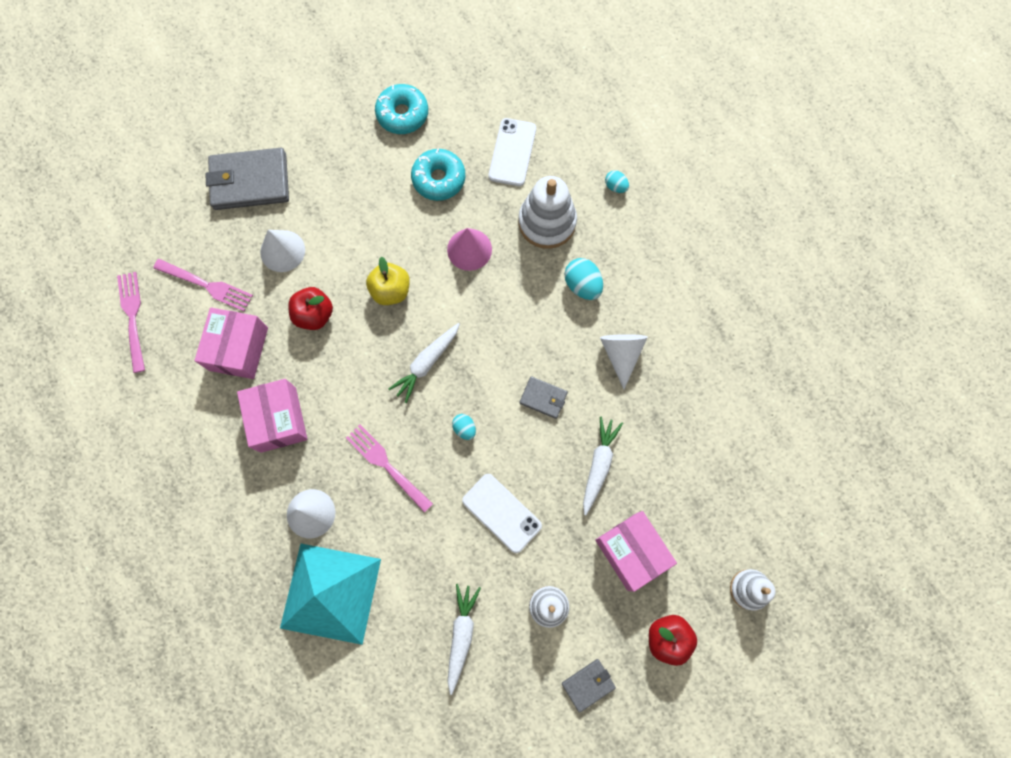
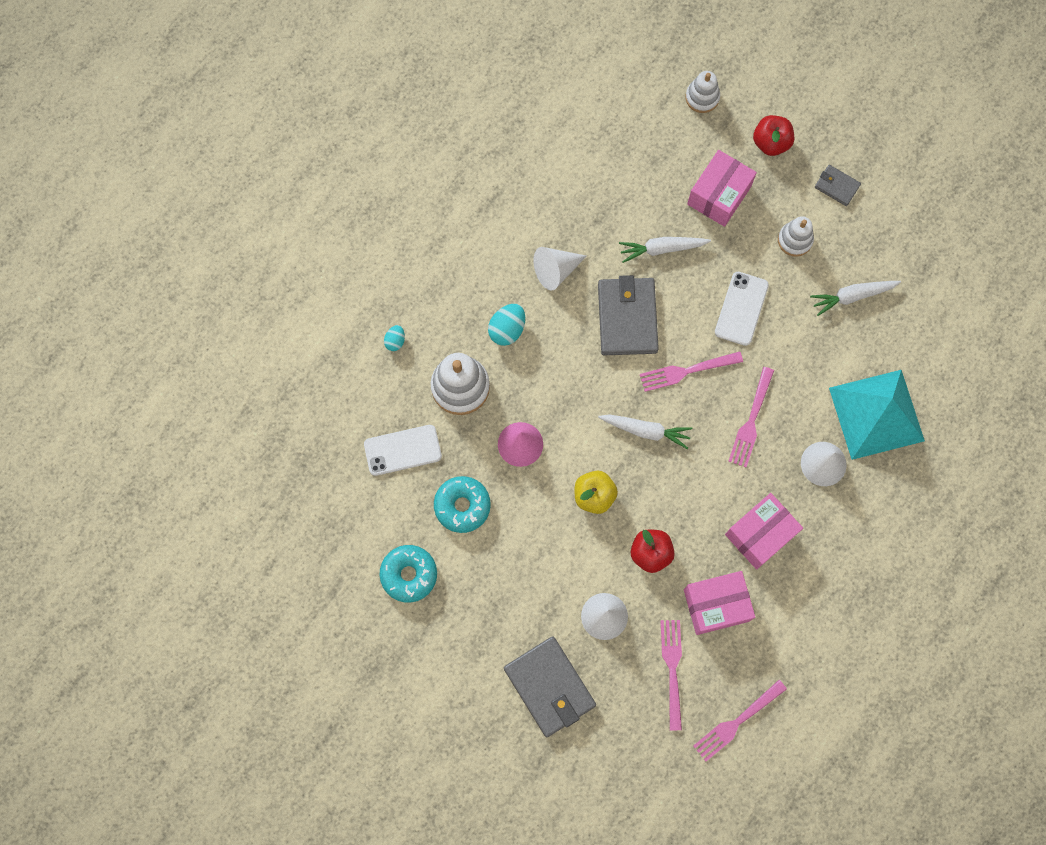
camera: 115 degrees left, 0 degrees up
turquoise egg [452,414,476,440] -> pink fork [640,351,743,392]
grey wallet [519,376,568,419] -> grey wallet [598,275,659,355], size x1.99

